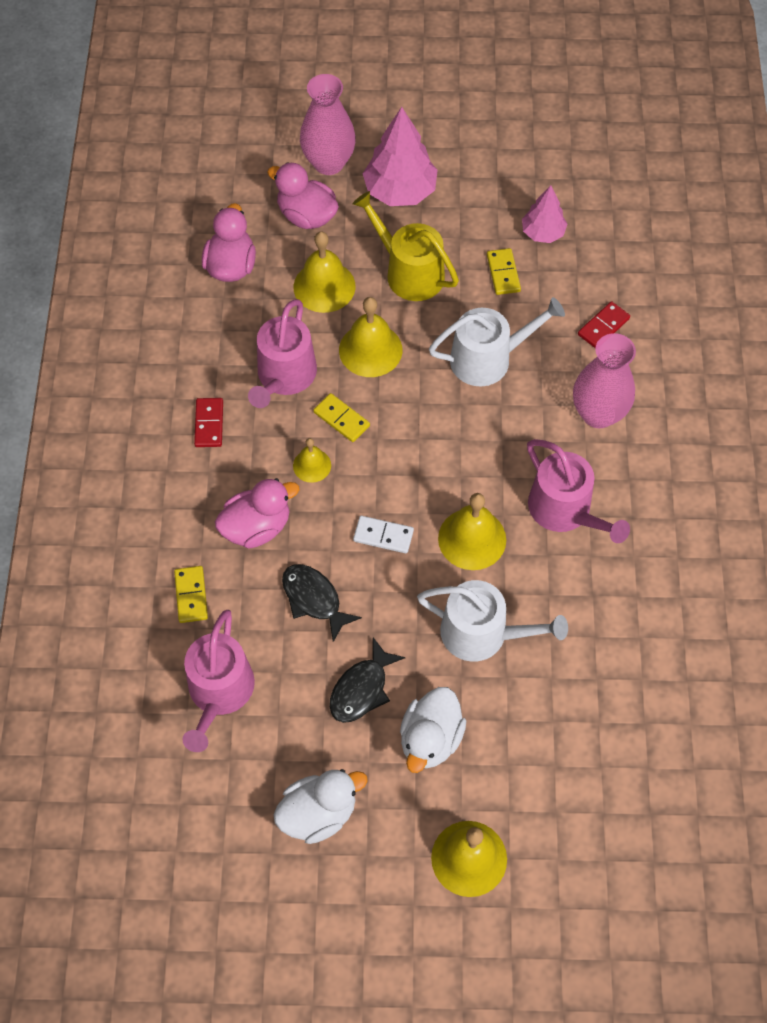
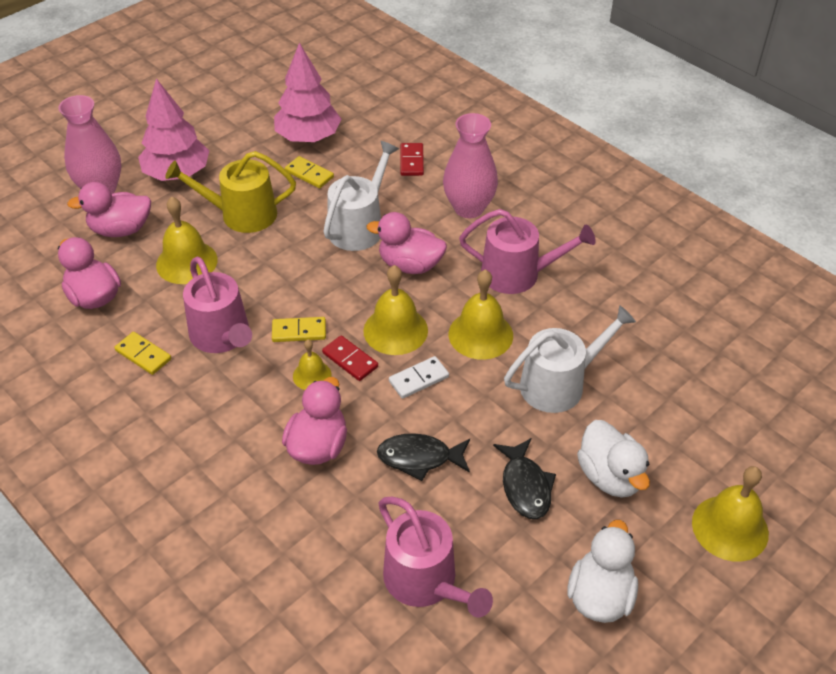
camera: 45 degrees left, 15 degrees down
yellow domino [174,566,208,623] -> yellow domino moved to [114,332,171,375]
red domino [194,398,223,447] -> red domino moved to [322,335,378,381]
yellow bell [339,297,402,377] -> yellow bell moved to [363,265,428,355]
pink tree [522,185,567,243] -> pink tree [274,43,341,142], size x1.66
none -> pink duck [367,212,447,274]

